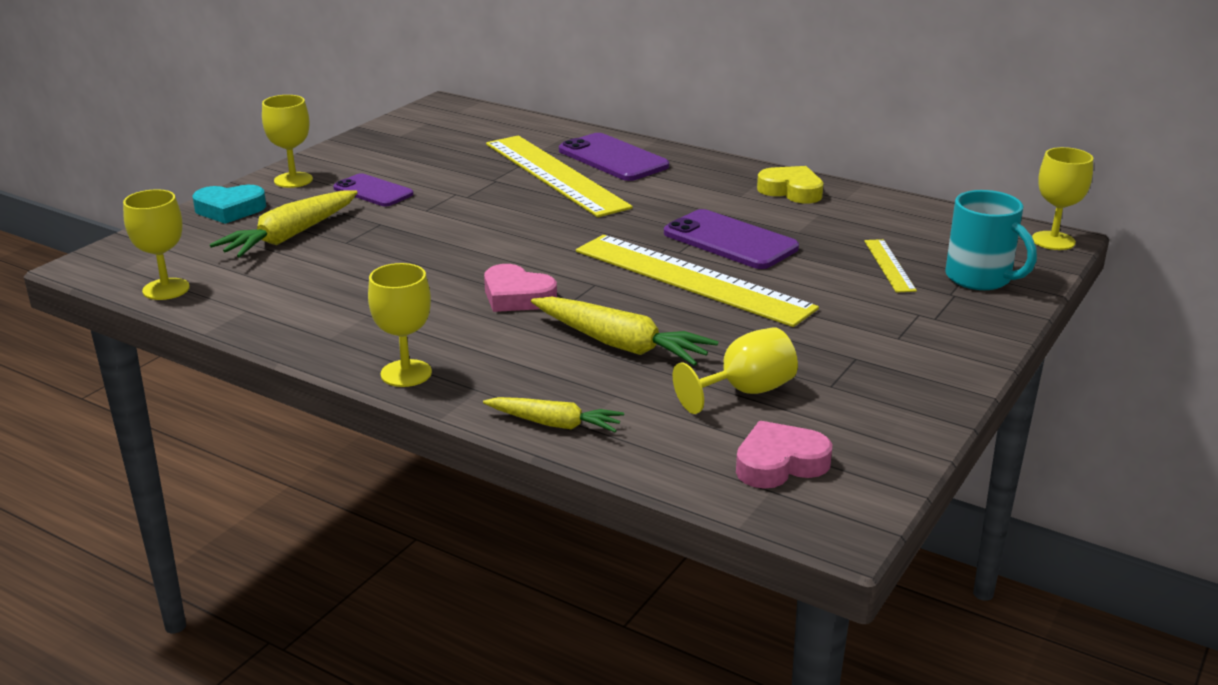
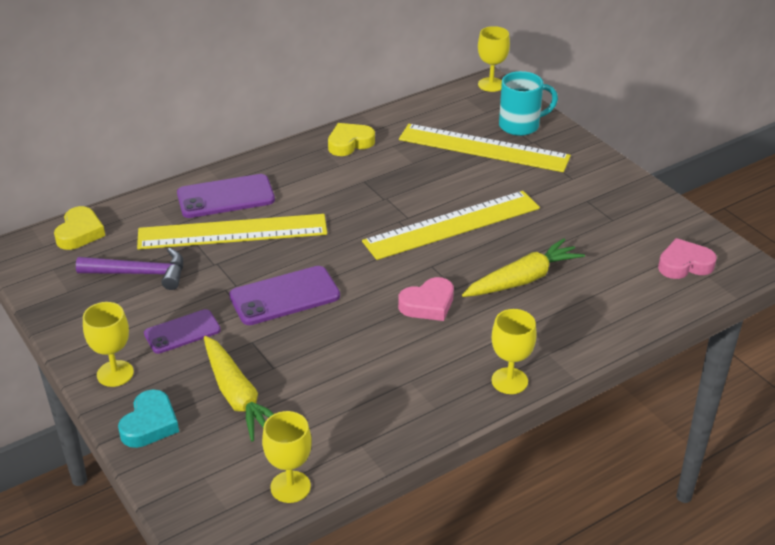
camera: 65 degrees left, 10 degrees up
yellow carrot [483,397,624,432] -> none
purple phone [664,209,799,269] -> purple phone moved to [229,266,340,325]
yellow goblet [673,327,798,414] -> none
pink heart [736,421,832,489] -> pink heart turned 75 degrees clockwise [658,238,717,279]
yellow ruler [864,239,917,293] -> yellow ruler [399,124,571,172], size x2.22
none -> yellow heart [54,206,105,250]
none -> purple hammer [76,248,183,290]

